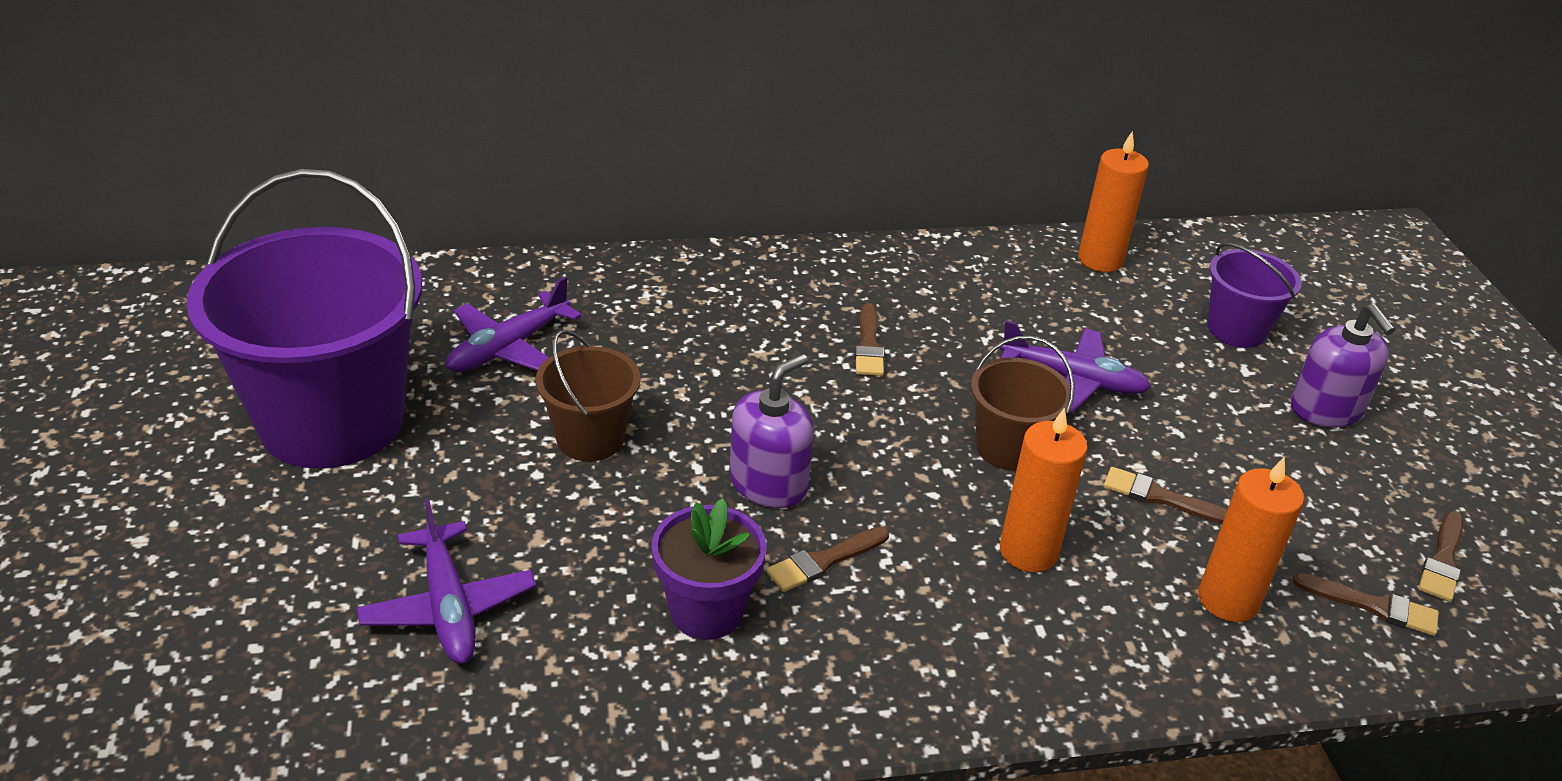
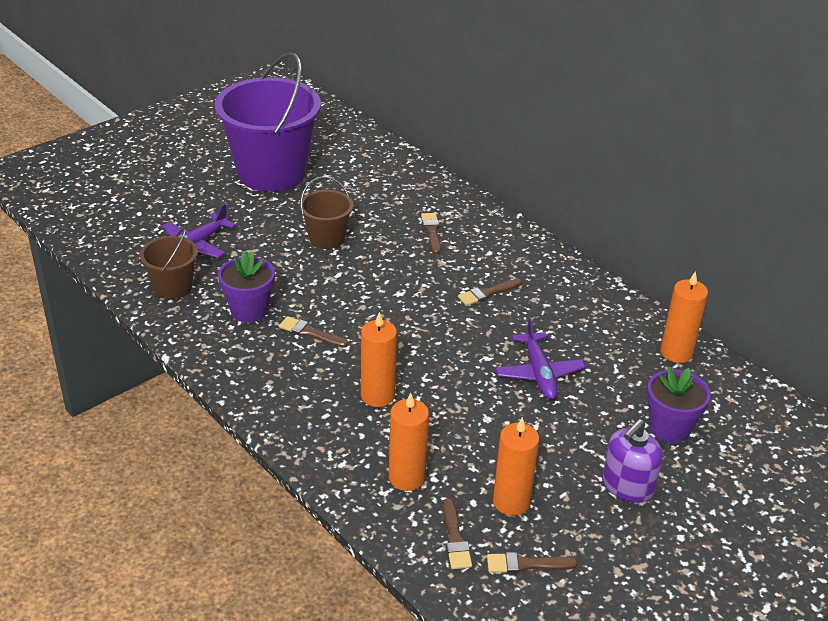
camera: 60 degrees right, 0 degrees up
purple plane [446,277,582,372] -> none
purple soap dispenser [729,354,814,508] -> none
brown bucket [971,336,1075,471] -> brown bucket moved to [140,228,198,299]
brown brush [1104,467,1227,524] -> brown brush moved to [421,213,441,254]
purple bucket [1207,243,1302,348] -> purple flower pot [647,367,711,443]
none -> orange candle [493,417,540,516]

